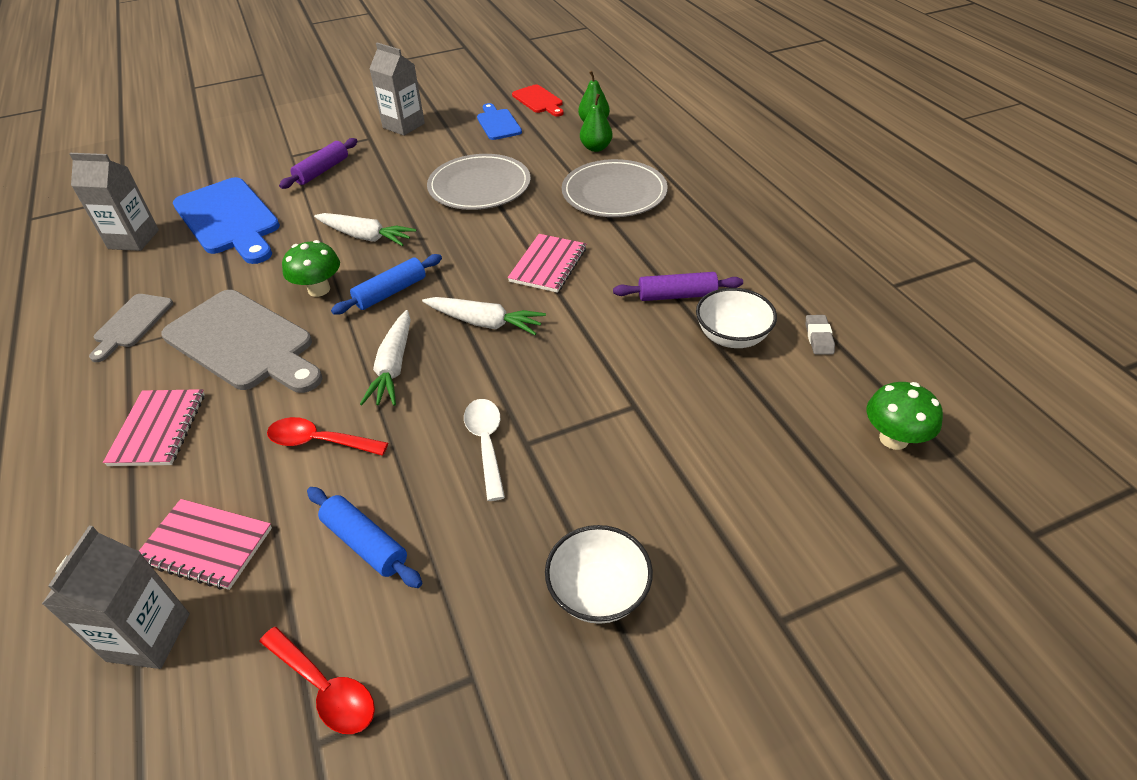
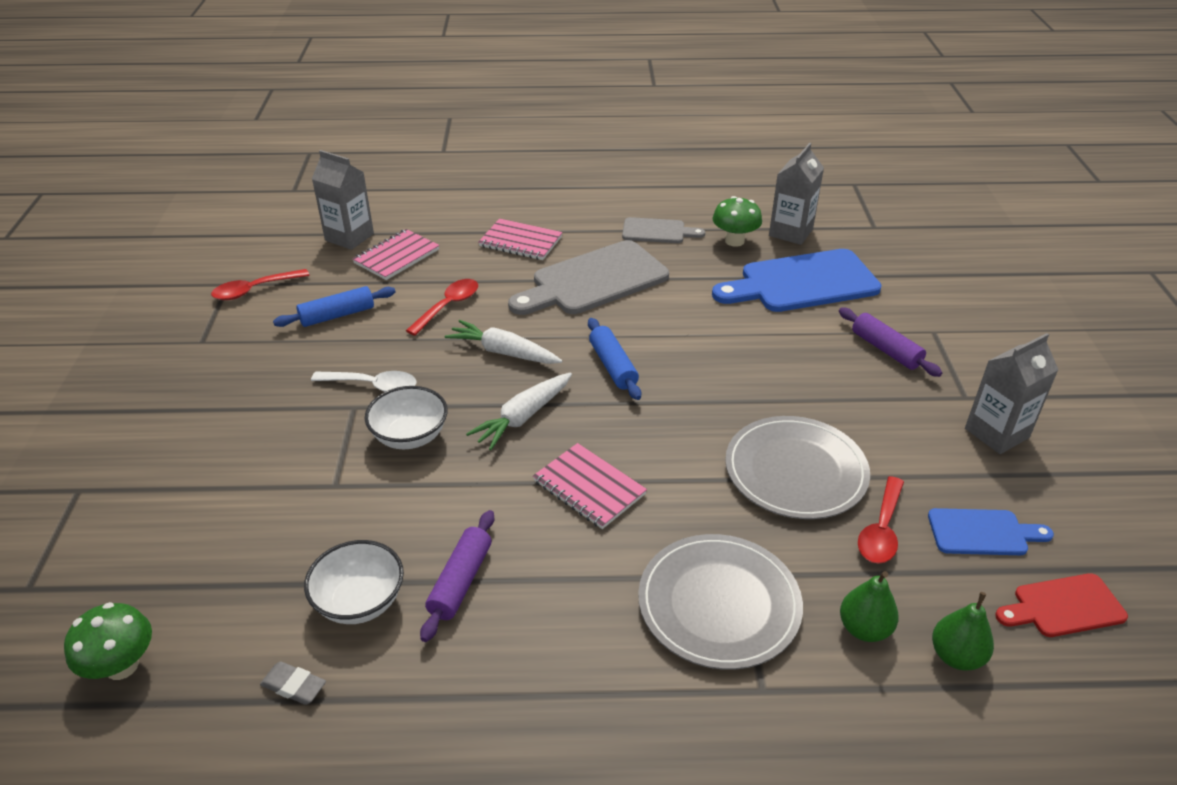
camera: 110 degrees right, 5 degrees down
grey cutting board [89,294,173,362] -> grey cutting board turned 150 degrees clockwise [622,217,705,243]
green mushroom [282,240,340,297] -> green mushroom moved to [712,196,762,247]
white carrot [314,213,416,246] -> none
white bowl [545,525,653,624] -> white bowl moved to [365,386,448,449]
none -> red spoon [858,476,904,564]

